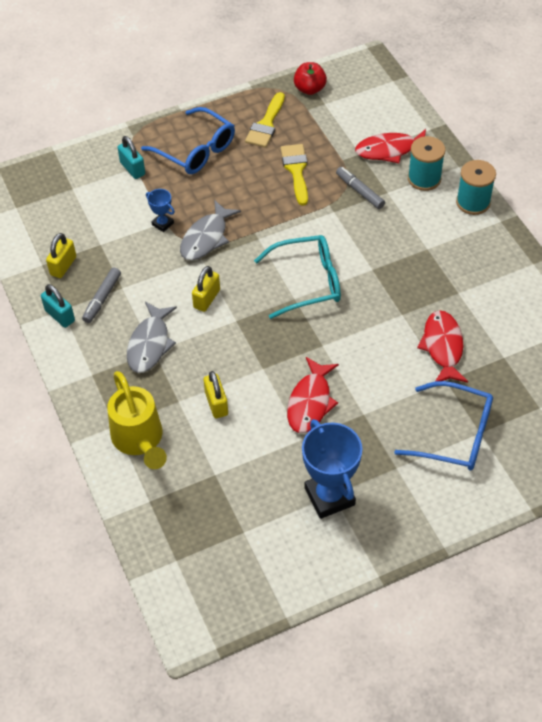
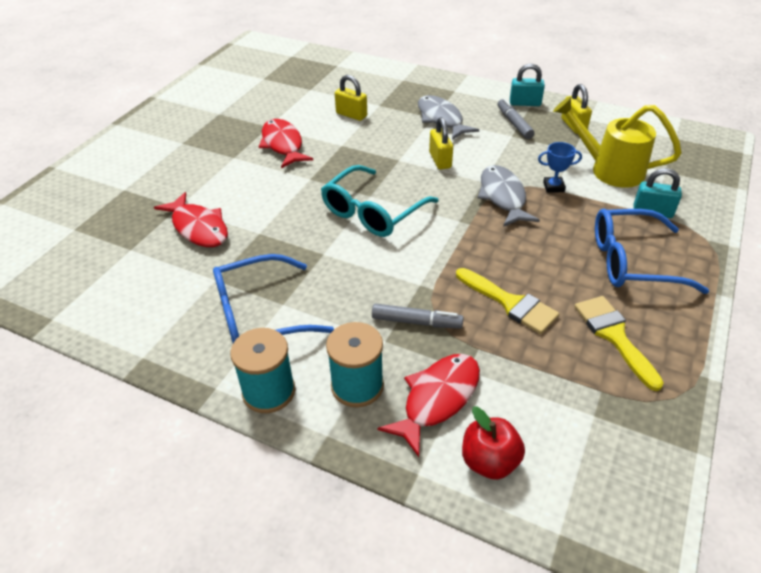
camera: 140 degrees right, 10 degrees down
yellow watering can [107,371,167,469] -> yellow watering can moved to [553,96,682,188]
red apple [294,62,327,95] -> red apple moved to [462,406,525,480]
blue trophy [302,419,362,519] -> none
blue glasses [394,381,493,471] -> blue glasses moved to [213,254,334,343]

